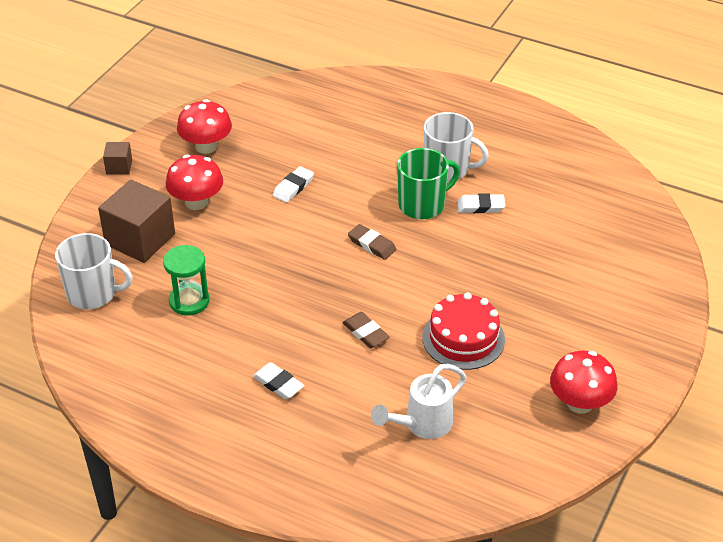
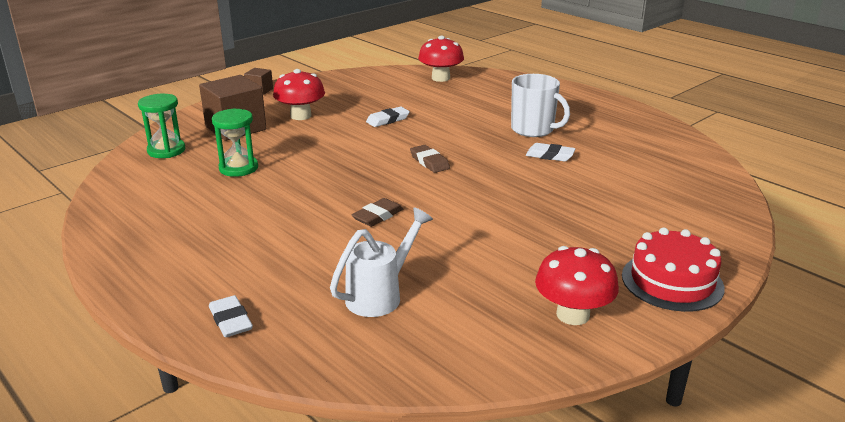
camera: 20 degrees right, 15 degrees down
white mug [55,233,133,309] -> green hourglass [138,94,185,158]
red mushroom [177,99,232,154] -> red mushroom moved to [418,36,464,82]
white eraser [253,362,305,399] -> white eraser moved to [209,295,253,337]
brown eraser [342,312,390,348] -> brown eraser turned 60 degrees clockwise [352,198,403,227]
white watering can [371,364,466,439] -> white watering can turned 150 degrees clockwise [330,207,433,317]
green mug [397,148,460,219] -> none
red cake [422,292,505,370] -> red cake moved to [622,227,725,312]

